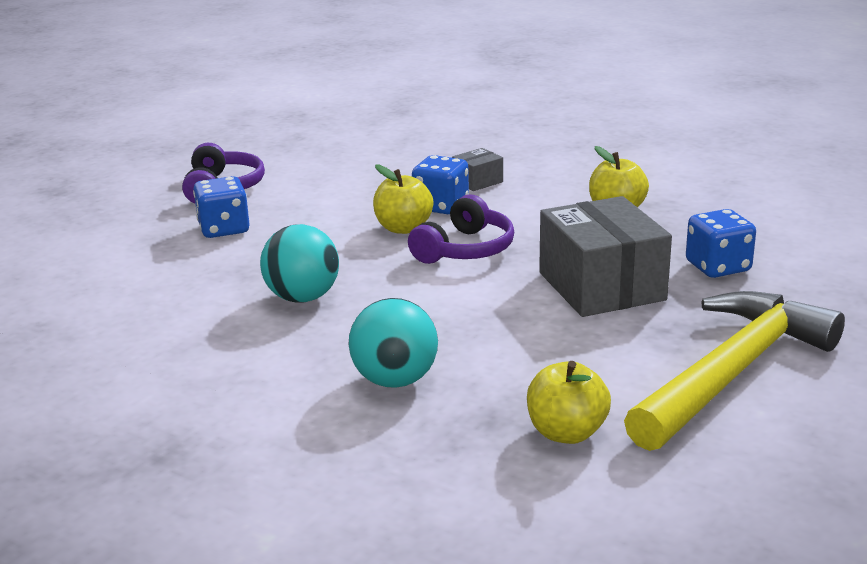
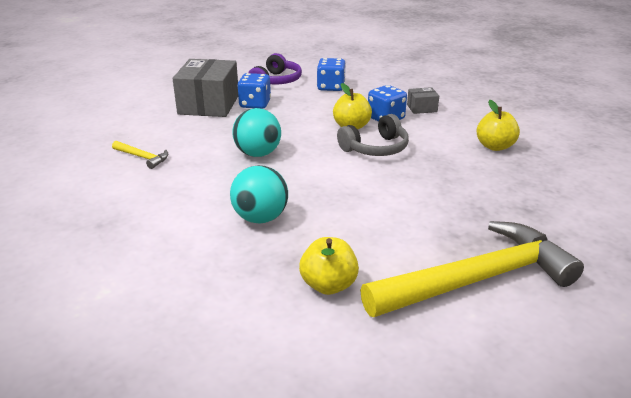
camera: 25 degrees right, 5 degrees up
purple headphones [408,194,514,264] -> grey headphones [337,114,409,156]
grey box [539,196,672,317] -> grey box moved to [172,59,238,117]
blue dice [686,209,756,278] -> blue dice moved to [317,58,346,91]
none -> yellow hammer [112,141,168,169]

